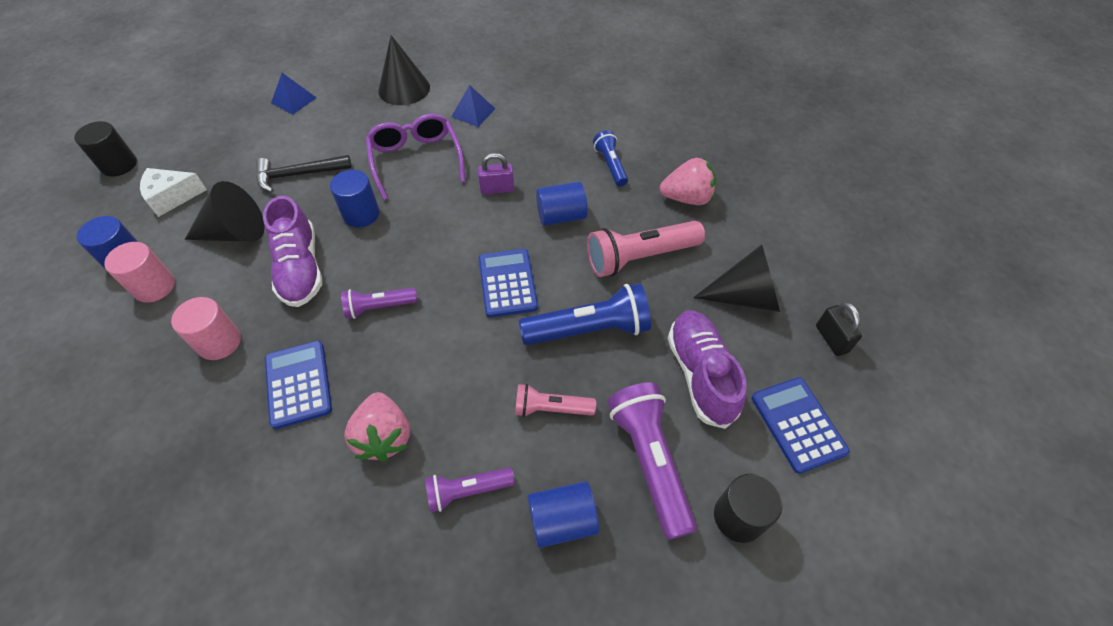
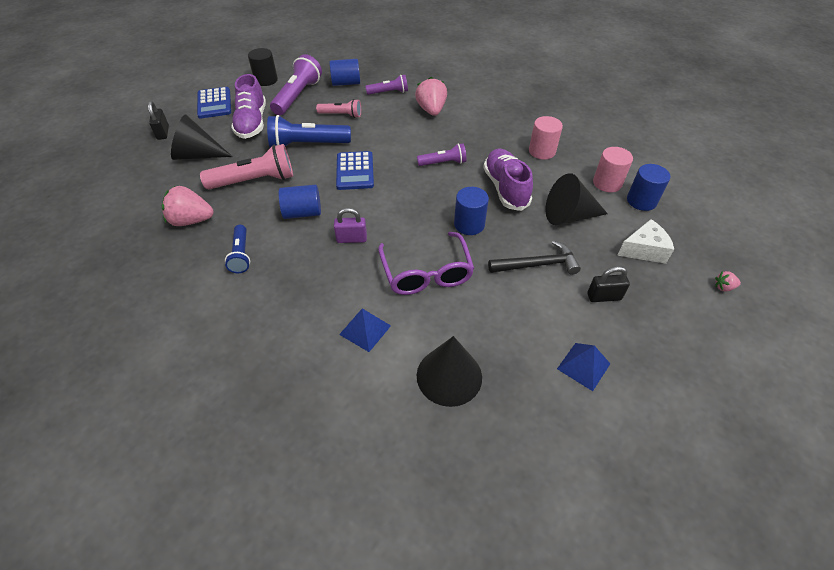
camera: 175 degrees left, 5 degrees down
black cylinder [74,121,137,177] -> pink strawberry [715,271,741,292]
blue calculator [265,341,332,429] -> none
purple flashlight [607,382,697,540] -> purple flashlight turned 150 degrees counterclockwise [270,54,322,115]
none -> black padlock [587,266,630,302]

